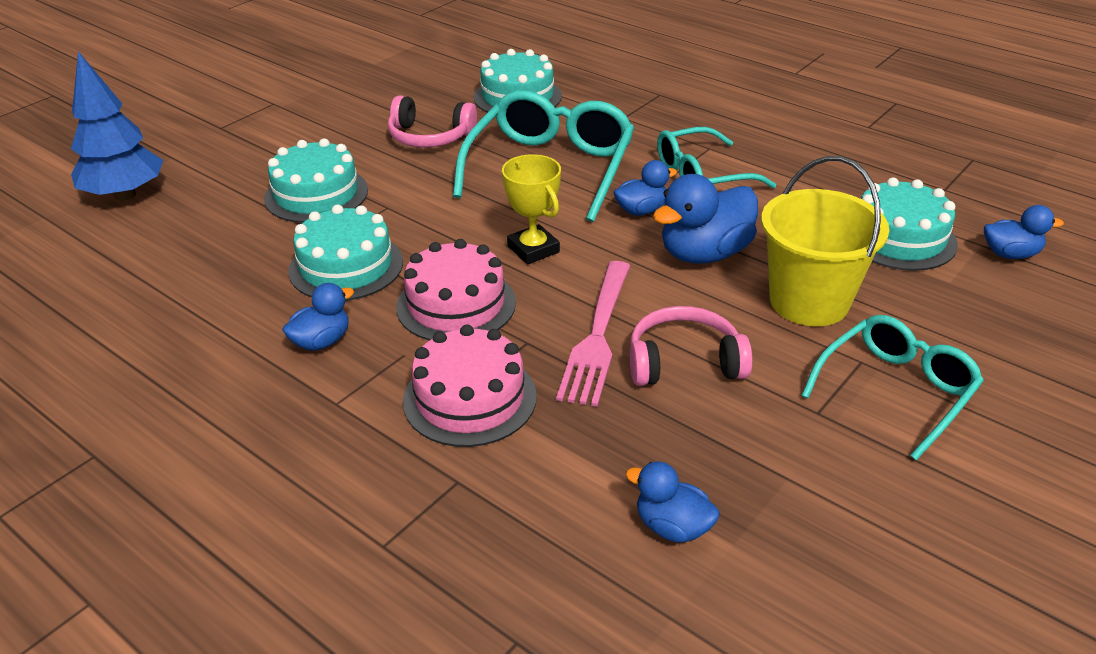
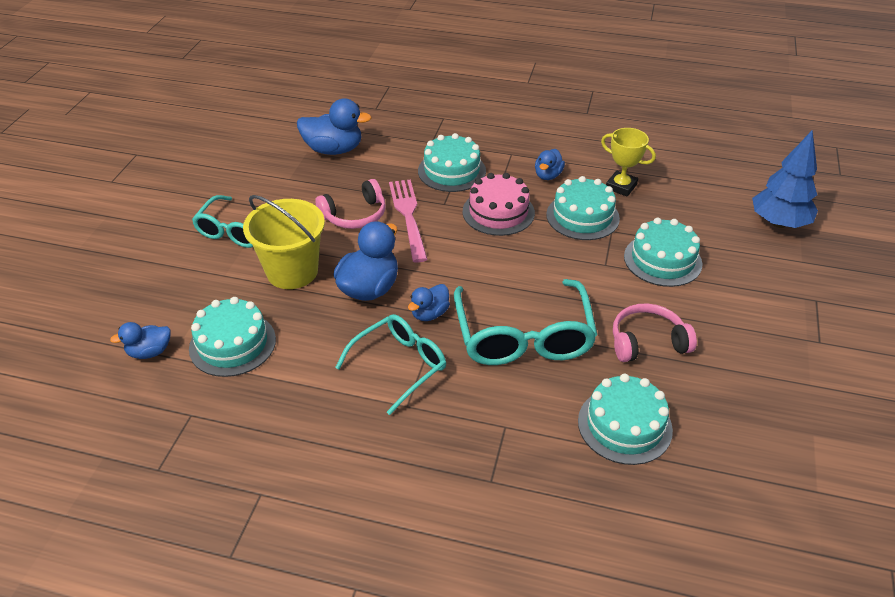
camera: 155 degrees right, 5 degrees up
pink cake [403,324,537,447] -> turquoise cake [418,133,486,192]
yellow trophy [502,154,561,264] -> yellow trophy moved to [601,128,656,197]
blue duck [626,462,720,542] -> blue duck [297,98,372,155], size x1.74

